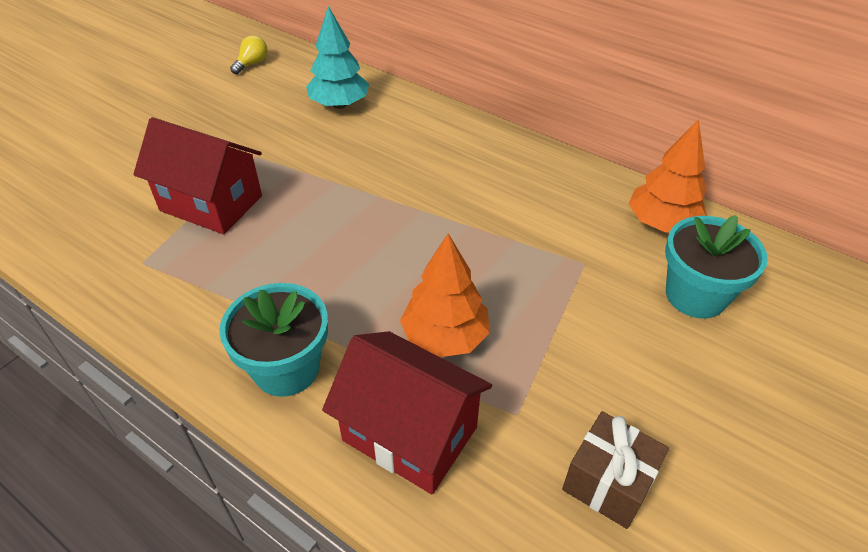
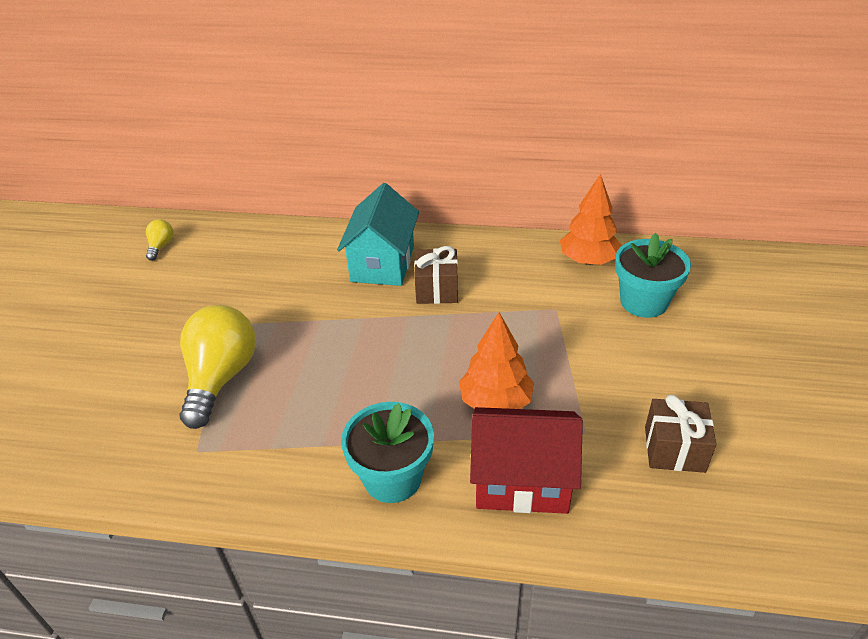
camera: 25 degrees left, 5 degrees down
red house [133,117,262,234] -> yellow light bulb [179,305,256,429]
turquoise tree [306,6,369,109] -> none
none -> turquoise house [337,183,419,286]
none -> brown gift [414,246,458,304]

